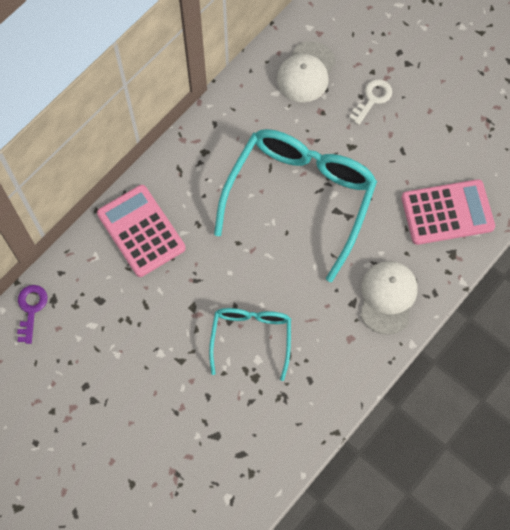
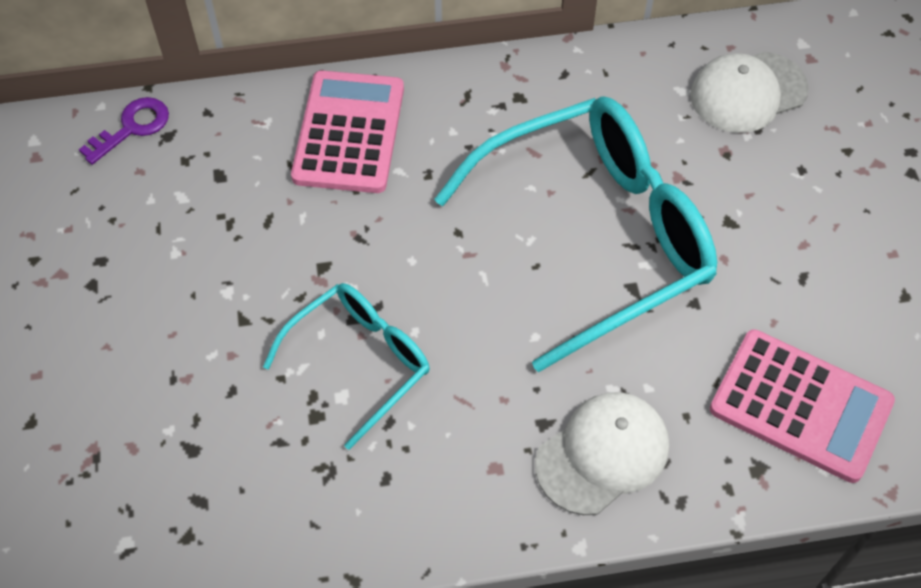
camera: 40 degrees right, 10 degrees down
white key [349,79,392,125] -> none

